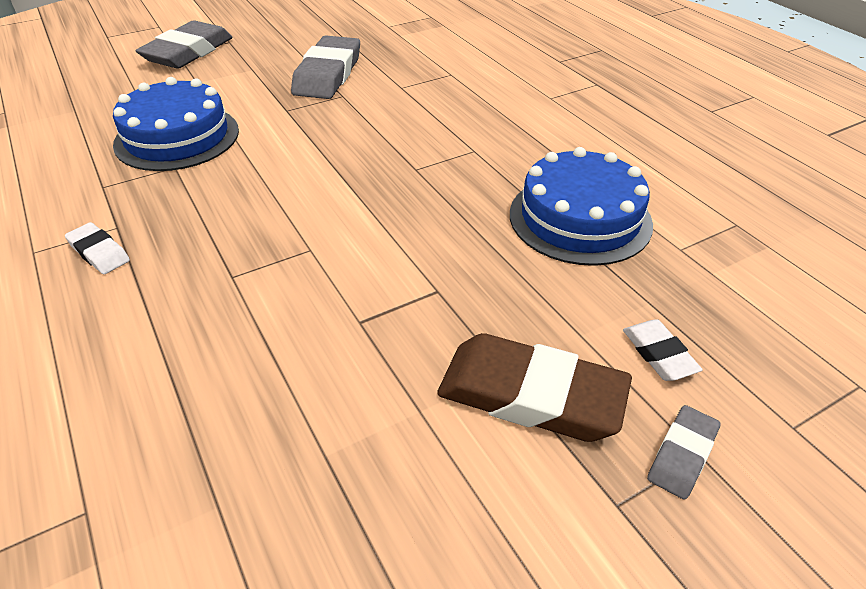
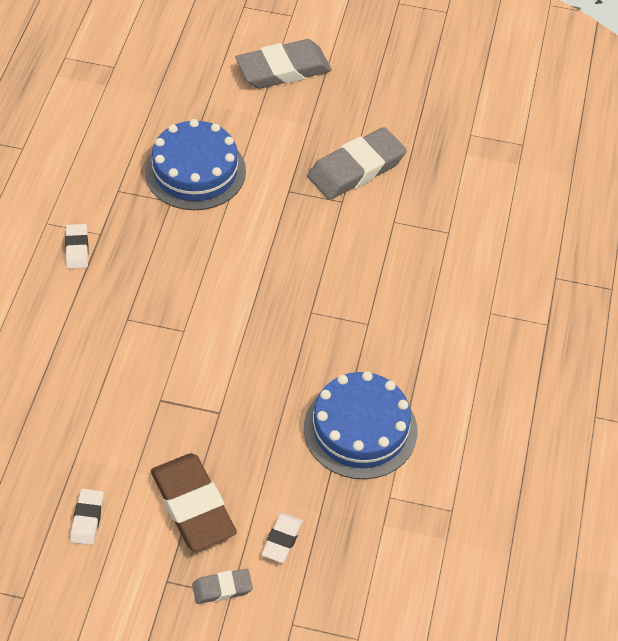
camera: 40 degrees right, 10 degrees up
none -> white eraser [70,489,104,545]

